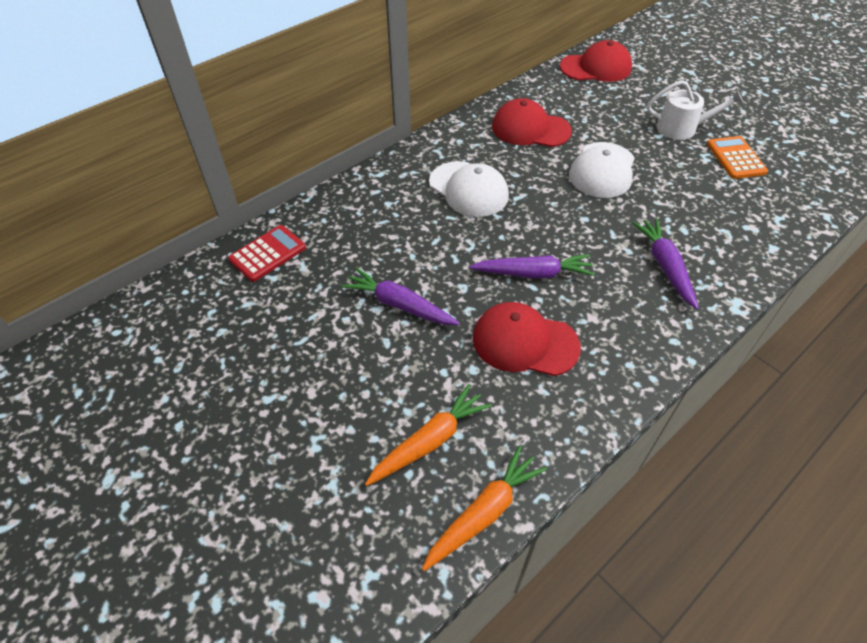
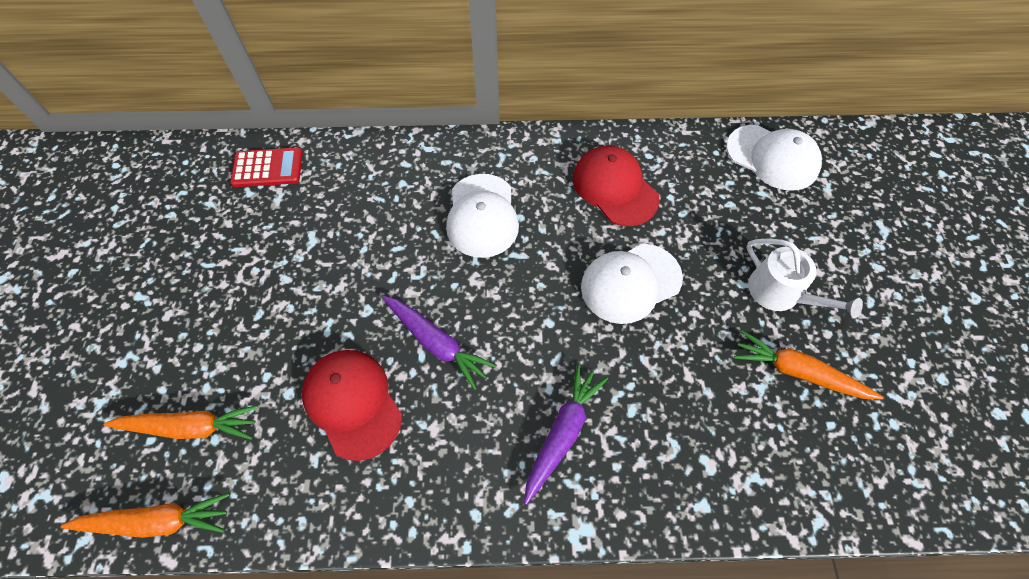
camera: 40 degrees right, 10 degrees up
purple carrot [341,268,460,325] -> none
red cap [560,40,632,82] -> white cap [726,125,822,191]
orange calculator [707,136,768,179] -> orange carrot [734,331,884,399]

